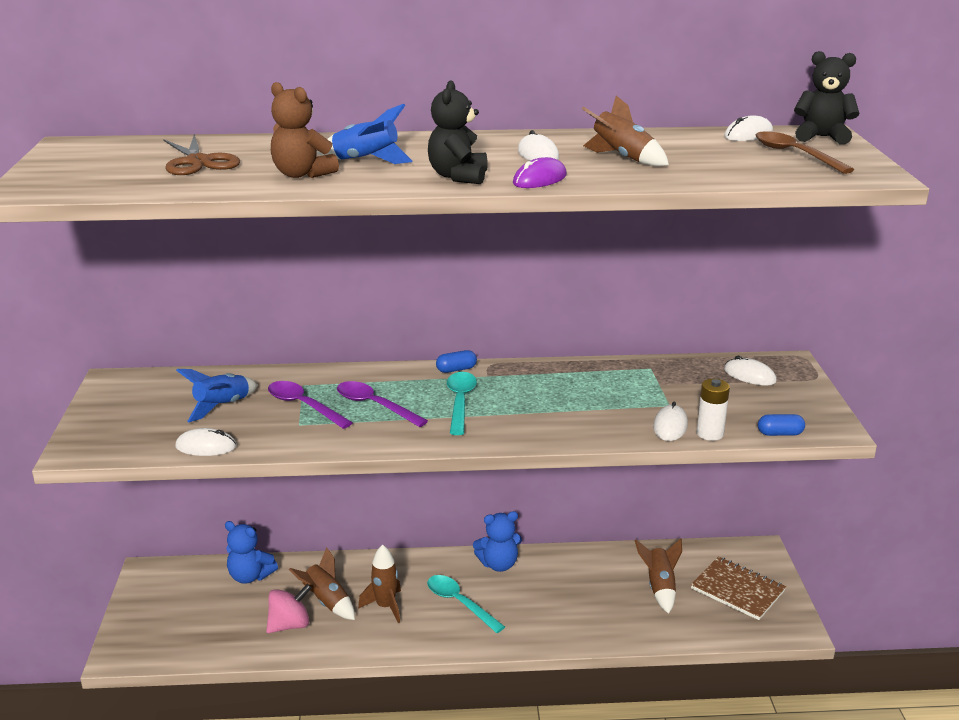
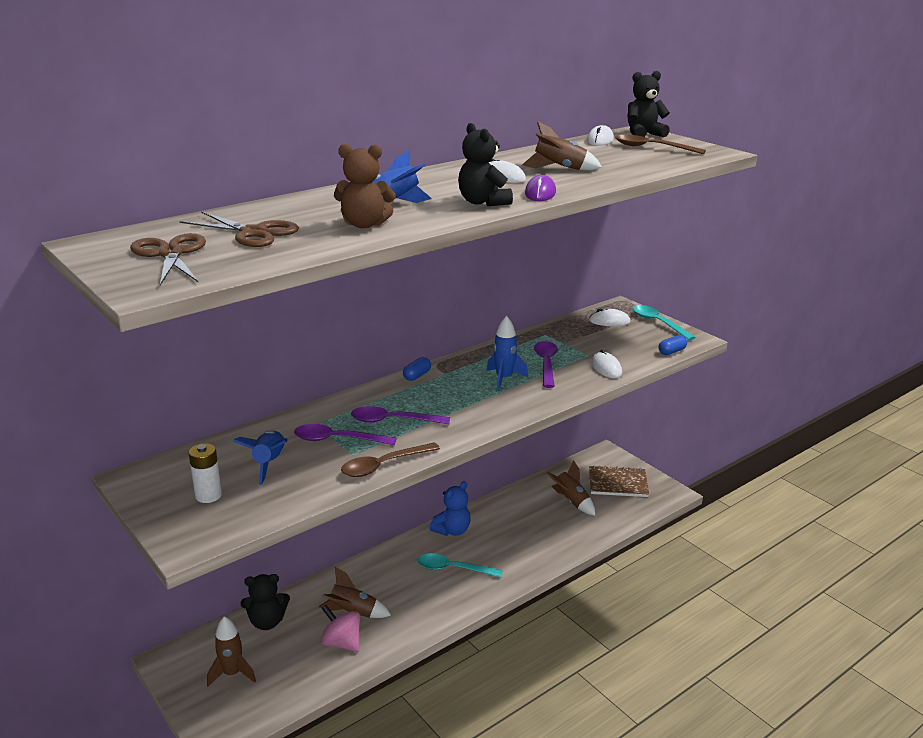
camera: 35 degrees left, 0 degrees up
white mouse [175,428,237,456] -> none
blue teddy bear [225,521,278,584] -> black teddy bear [241,574,290,630]
pink spinning top [266,584,312,633] -> pink spinning top turned 75 degrees counterclockwise [321,605,360,652]
brown rocket [358,544,401,623] -> brown rocket moved to [207,616,256,687]
turquoise spoon [447,372,477,435] -> turquoise spoon moved to [633,305,696,340]
white battery [697,379,730,441] -> white battery moved to [188,443,222,503]
none -> brown scissors [130,233,206,285]
none -> brown spoon [341,442,440,477]
none -> blue rocket [487,316,528,391]
none -> purple spoon [534,341,558,388]

